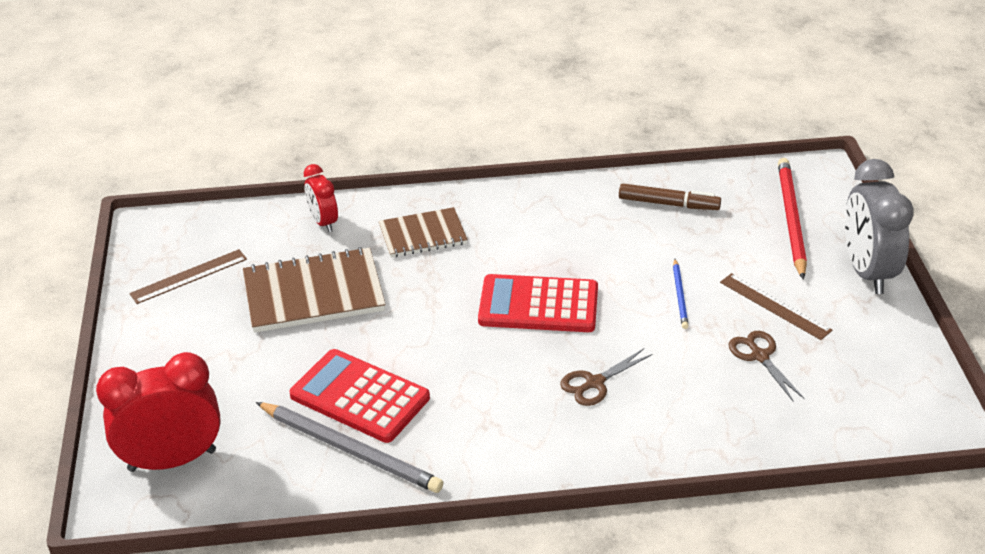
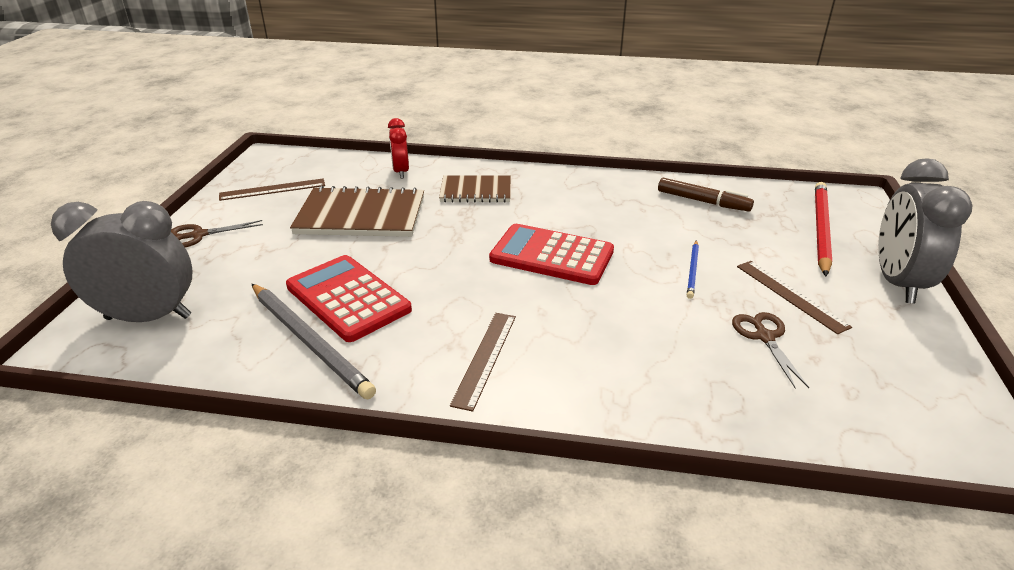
camera: 15 degrees right, 5 degrees down
red clock [96,352,221,472] -> grey clock [51,201,193,322]
brown scissors [560,348,653,406] -> brown scissors moved to [171,220,263,248]
none -> brown ruler [450,313,516,412]

